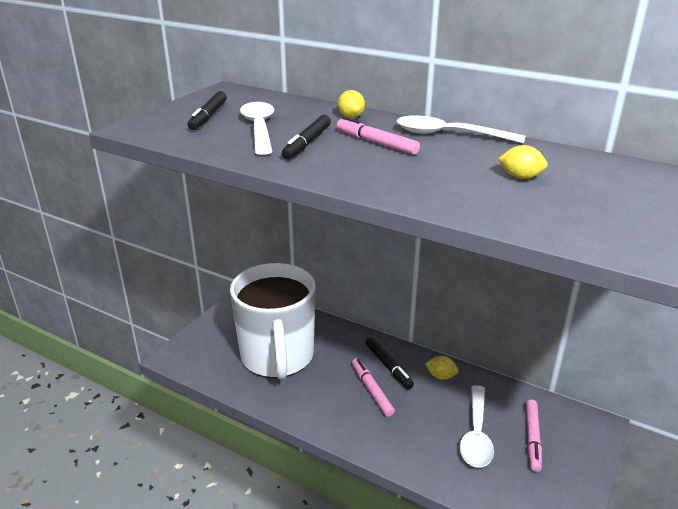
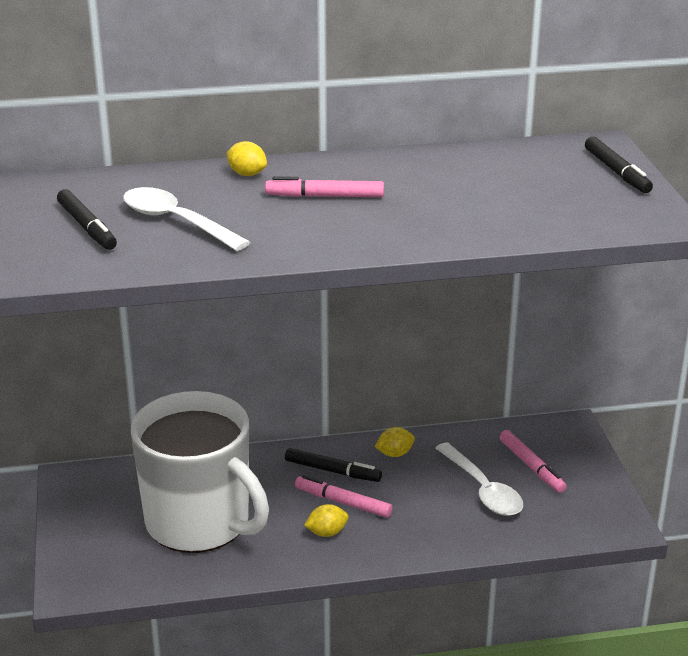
camera: 40 degrees left, 0 degrees up
black marker [282,115,331,159] -> black marker moved to [585,137,653,193]
white spoon [397,116,525,144] -> none
yellow lemon [498,145,548,179] -> yellow lemon moved to [304,504,349,537]

